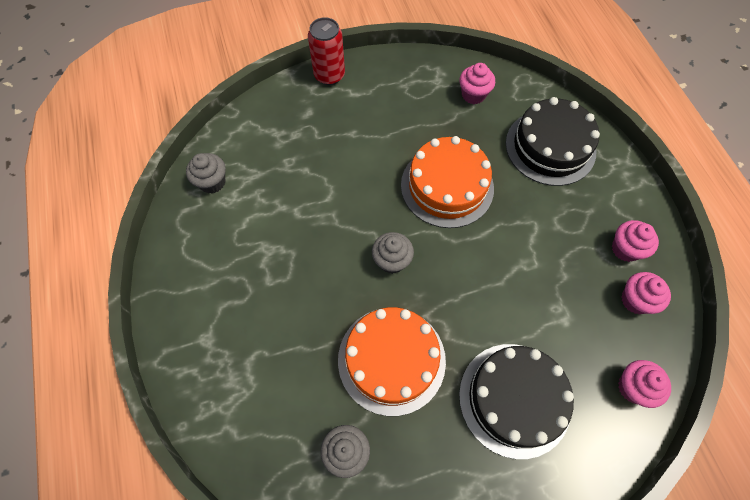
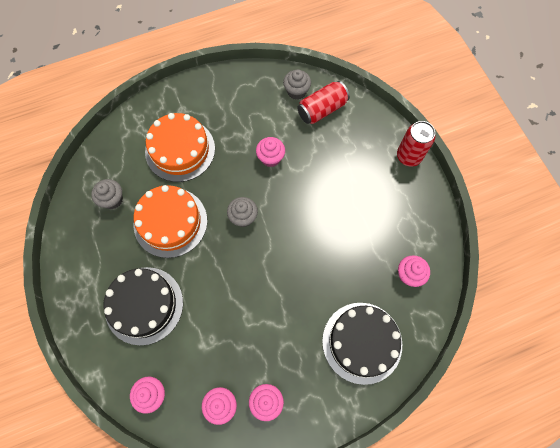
camera: 85 degrees right, 5 degrees up
orange cake [401,136,494,228] -> orange cake moved to [145,113,215,182]
none -> pink cupcake [256,137,285,167]
none -> red can [297,81,350,124]

